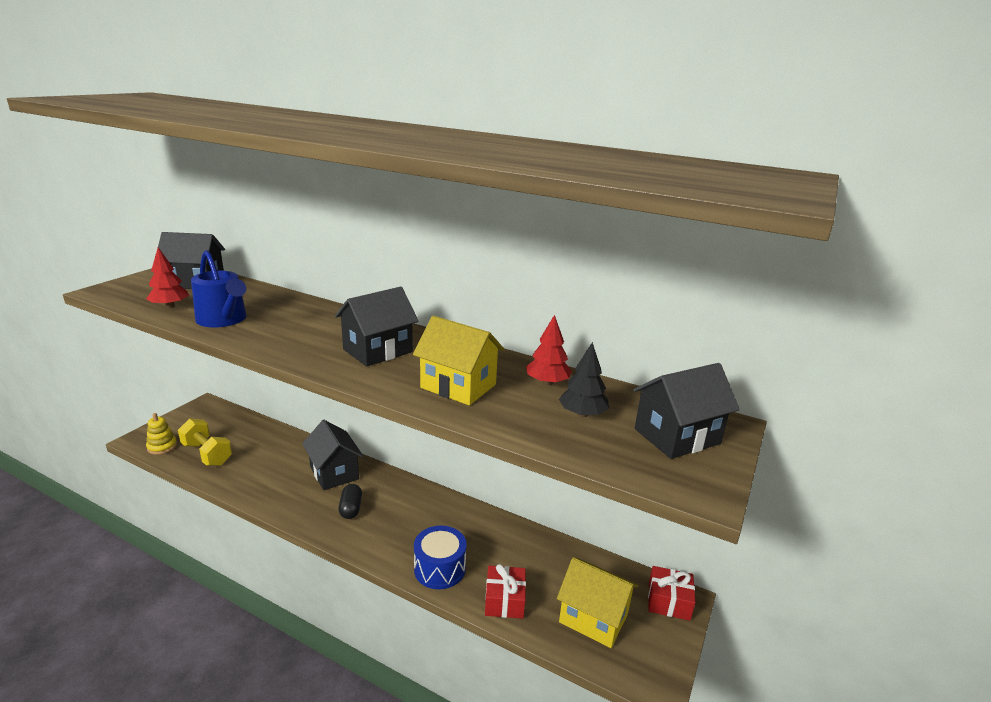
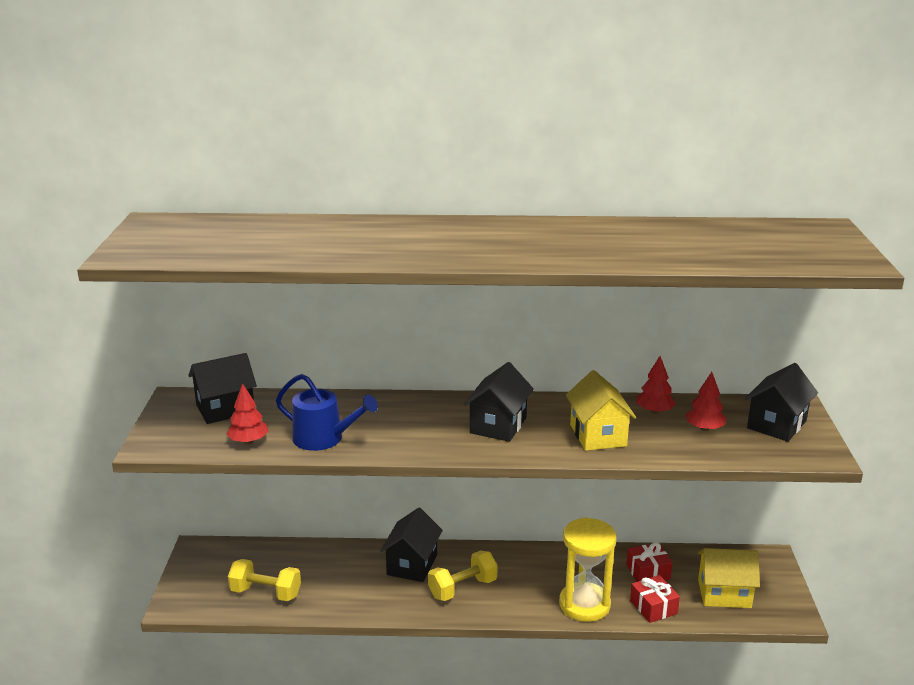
camera: 25 degrees left, 0 degrees up
yellow stacking toy [146,413,177,455] -> none
black house [302,420,363,490] -> black house turned 75 degrees clockwise [380,508,443,582]
black capsule [339,484,362,519] -> yellow dumbbell [428,551,498,601]
yellow house [413,316,504,405] -> yellow house turned 75 degrees clockwise [566,370,636,451]
blue drum [414,526,467,589] -> yellow hourglass [559,517,616,622]
black tree [559,342,609,417] -> red tree [685,372,727,431]
red gift [648,566,695,621] -> red gift moved to [626,542,672,582]

